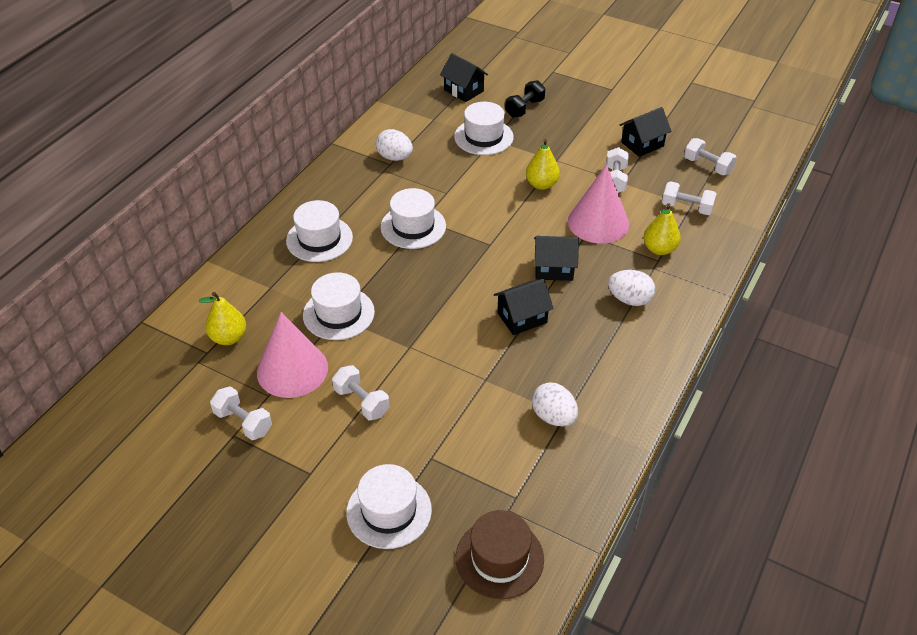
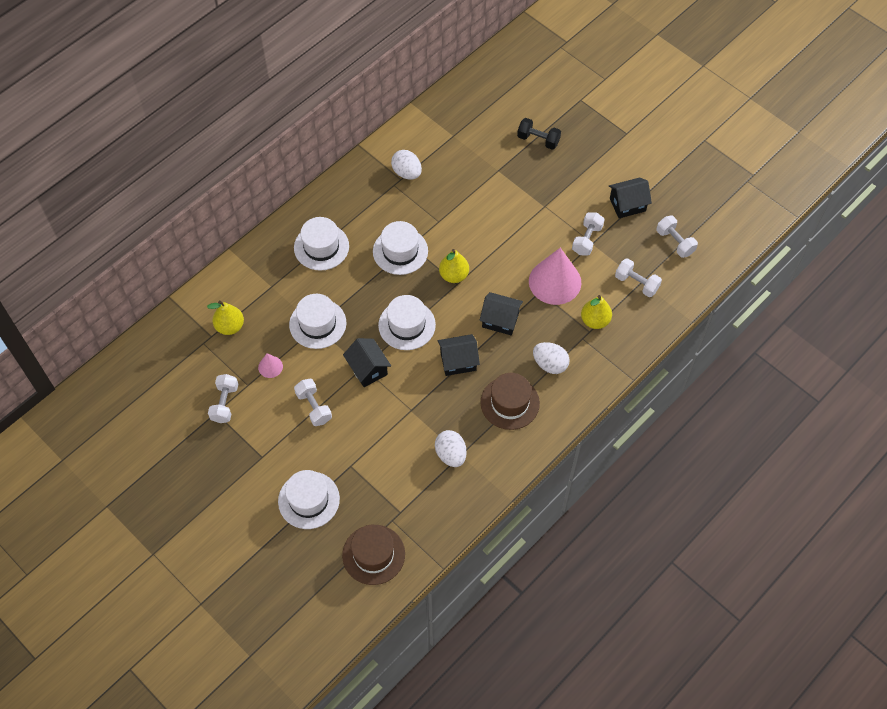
camera: 15 degrees right, 15 degrees up
white dumbbell [210,386,272,440] -> white dumbbell turned 45 degrees clockwise [208,374,238,423]
pink cone [257,312,328,398] -> pink cone [258,353,283,378], size x0.45
black house [440,53,488,102] -> black house moved to [343,338,391,387]
white hat [454,102,514,155] -> white hat moved to [378,295,436,350]
black dumbbell [505,80,545,118] -> black dumbbell turned 60 degrees clockwise [517,118,561,150]
yellow pear [526,139,560,190] -> yellow pear moved to [439,249,469,283]
none -> brown hat [481,373,540,430]

